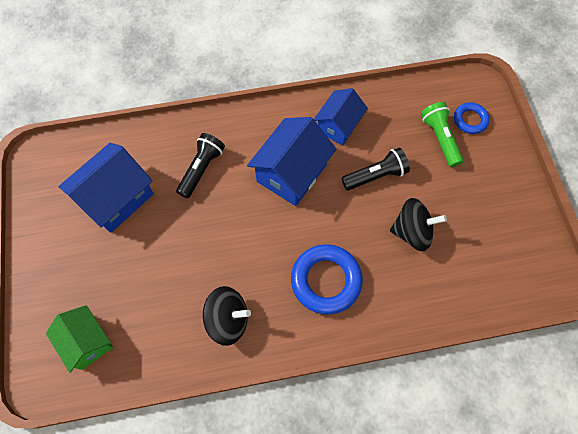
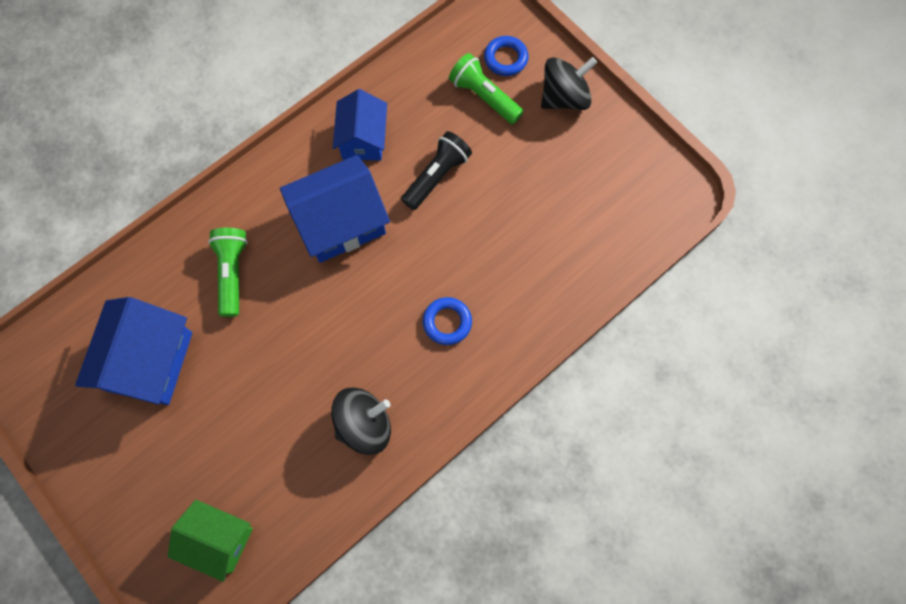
camera: 30 degrees left, 5 degrees up
black flashlight [176,133,225,198] -> green flashlight [208,228,248,317]
blue house [247,117,336,206] -> blue house turned 60 degrees clockwise [280,155,390,263]
blue ring [291,244,363,315] -> blue ring [423,297,472,345], size x0.56
black spinning top [390,198,447,251] -> black spinning top moved to [541,57,597,110]

